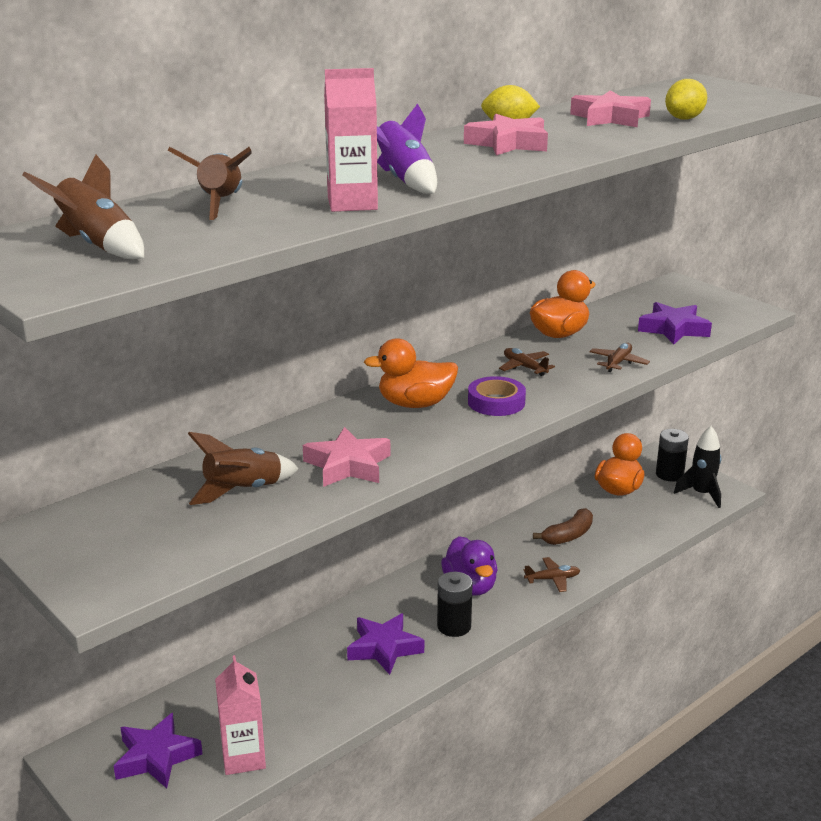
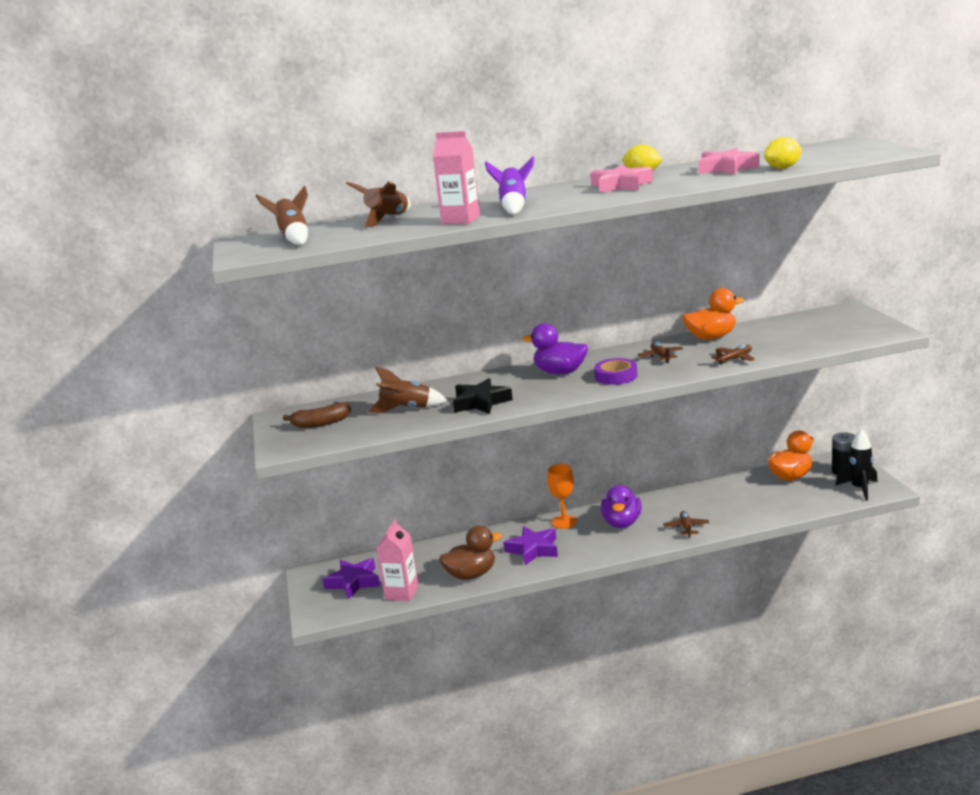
camera: 30 degrees right, 5 degrees down
pink star [303,427,390,487] -> black star [453,378,513,414]
orange duck [364,338,458,408] -> purple duck [522,323,588,374]
black battery [437,572,473,637] -> none
brown plane [523,557,580,592] -> brown plane turned 105 degrees counterclockwise [663,511,709,537]
brown banana [533,508,593,545] -> brown banana moved to [283,402,351,428]
purple star [638,302,712,344] -> none
none -> brown duck [439,525,502,580]
none -> orange goblet [547,464,577,529]

